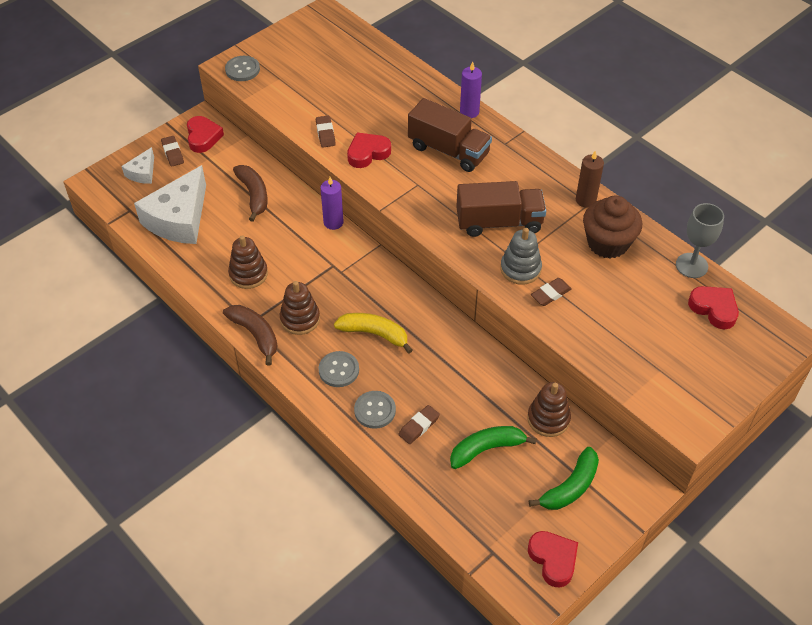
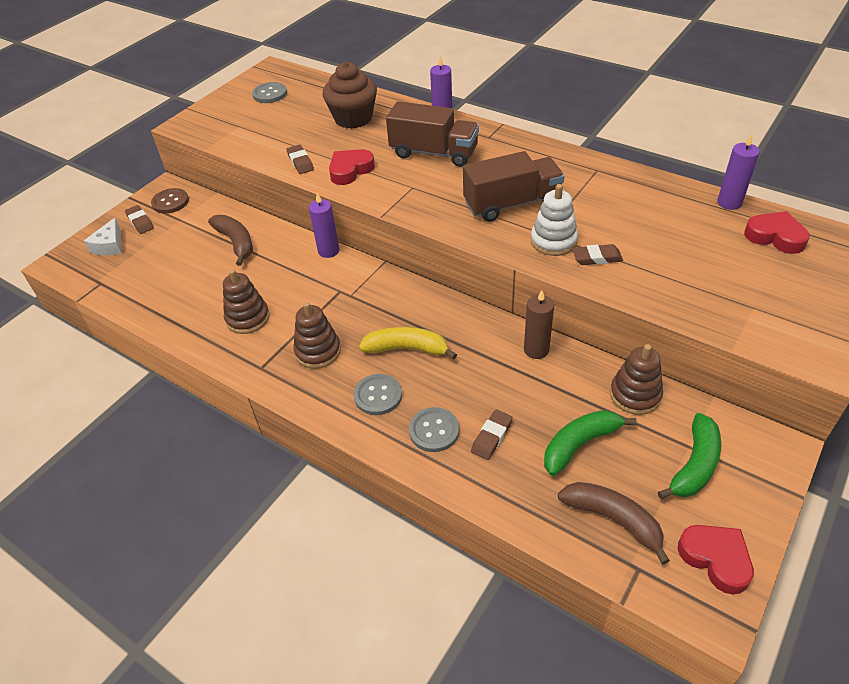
camera: 10 degrees left, 5 degrees down
white cheese [134,165,206,244] -> none
red heart [187,116,224,153] -> brown button [151,188,189,214]
brown banana [223,305,277,366] -> brown banana moved to [558,482,670,564]
grey button [225,56,260,81] -> grey button moved to [252,82,287,103]
grey stacking toy [500,228,542,285] -> white stacking toy [531,184,578,256]
brown eraser [531,278,572,306] -> brown eraser turned 45 degrees clockwise [572,244,623,265]
brown candle [576,150,604,207] -> brown candle moved to [524,290,554,359]
brown cupcake [583,196,642,259] -> brown cupcake moved to [323,62,377,129]
grey goblet [676,203,724,278] -> purple candle [717,133,760,210]

